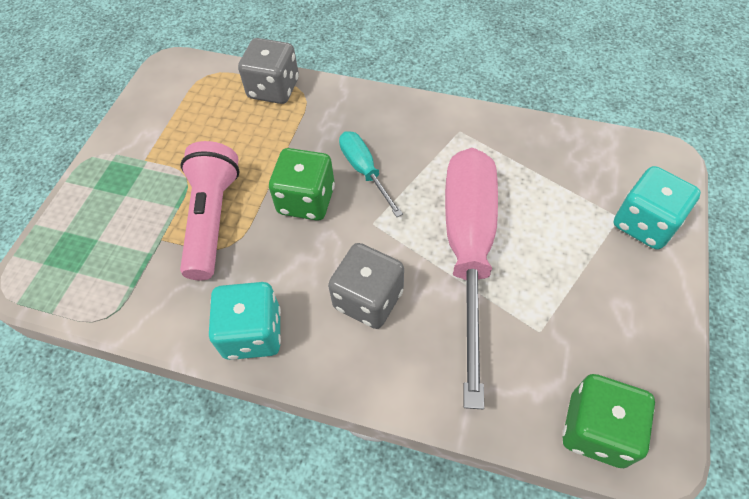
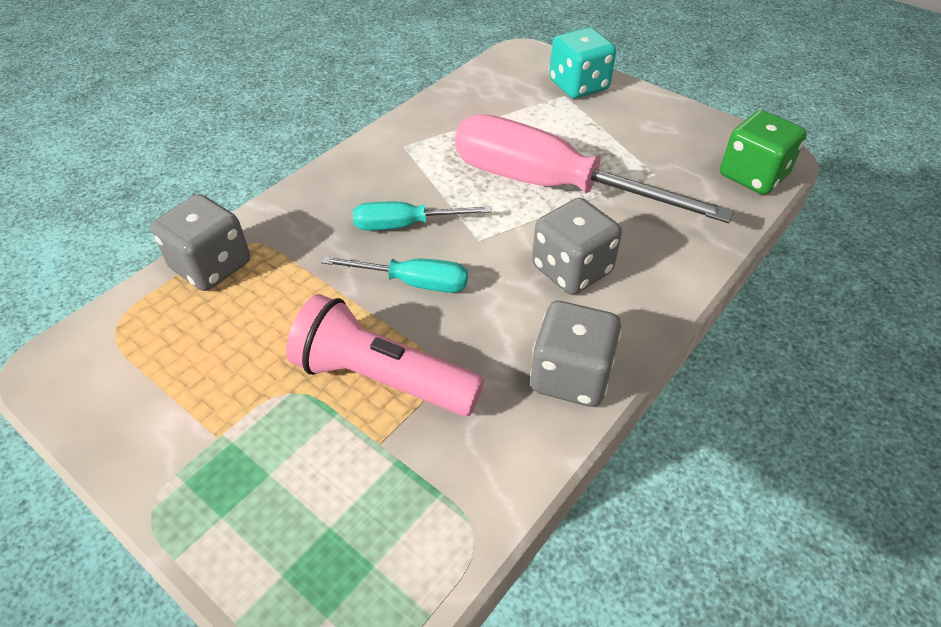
camera: 70 degrees left, 10 degrees down
turquoise dice [209,282,281,360] -> grey dice [530,301,621,407]
green dice [269,148,335,221] -> turquoise screwdriver [321,256,468,293]

